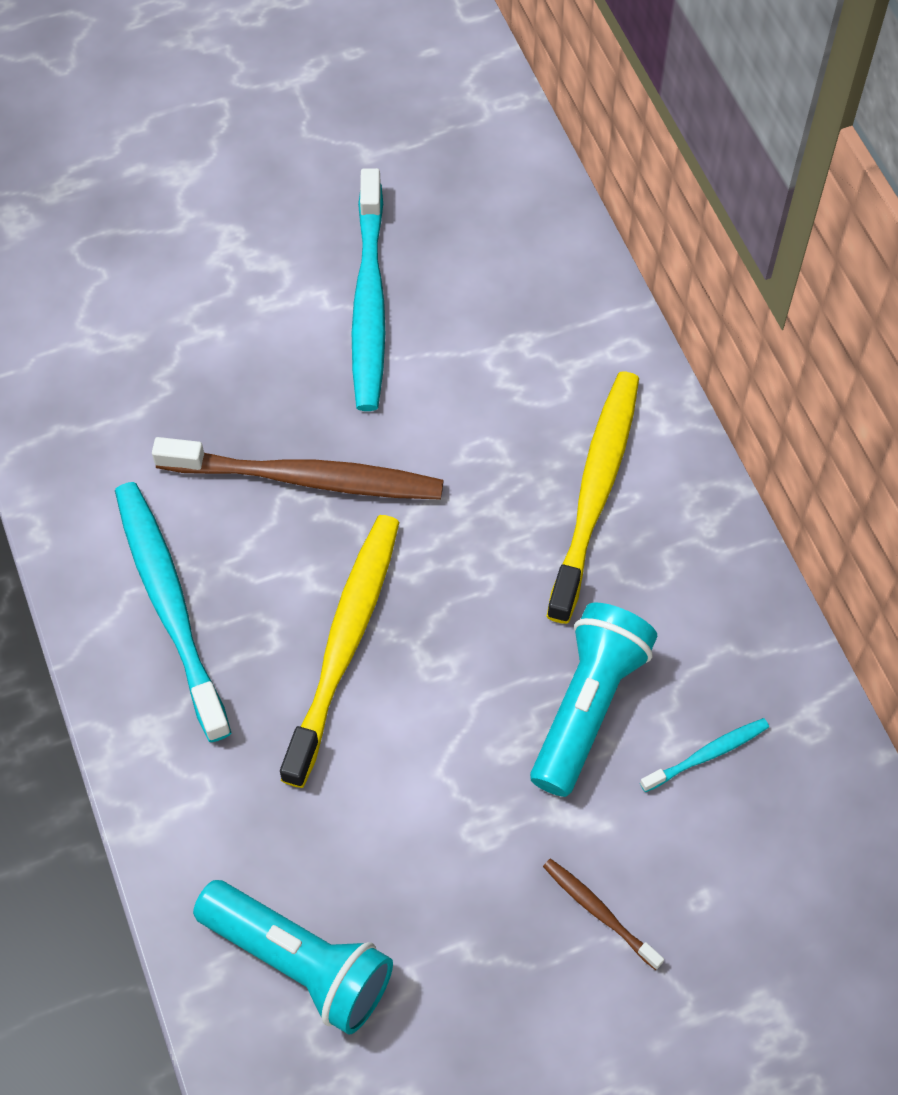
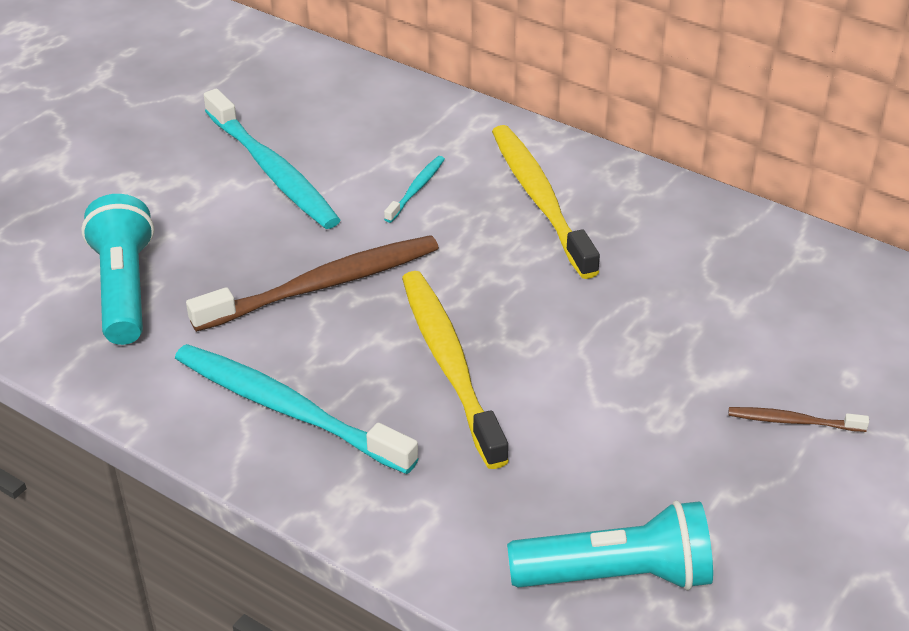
camera: 35 degrees left, 20 degrees down
turquoise flashlight [530,603,657,797] -> turquoise flashlight moved to [81,194,154,345]
turquoise toothbrush [640,718,769,792] -> turquoise toothbrush moved to [384,156,445,223]

